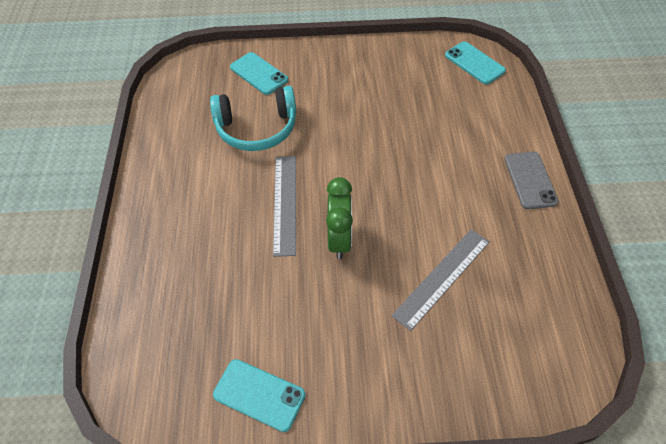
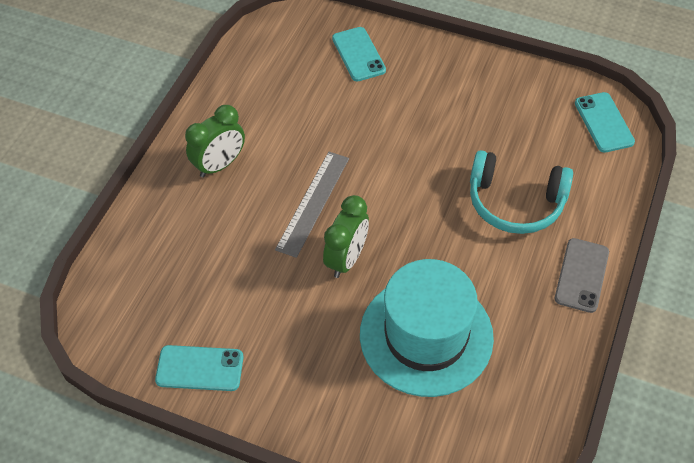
camera: 25 degrees right, 0 degrees up
turquoise headphones [210,86,296,151] -> turquoise headphones moved to [470,150,573,234]
turquoise phone [213,359,306,432] -> turquoise phone turned 45 degrees counterclockwise [155,345,243,391]
grey ruler [391,229,490,331] -> turquoise hat [360,259,494,397]
none -> green clock [185,105,245,178]

